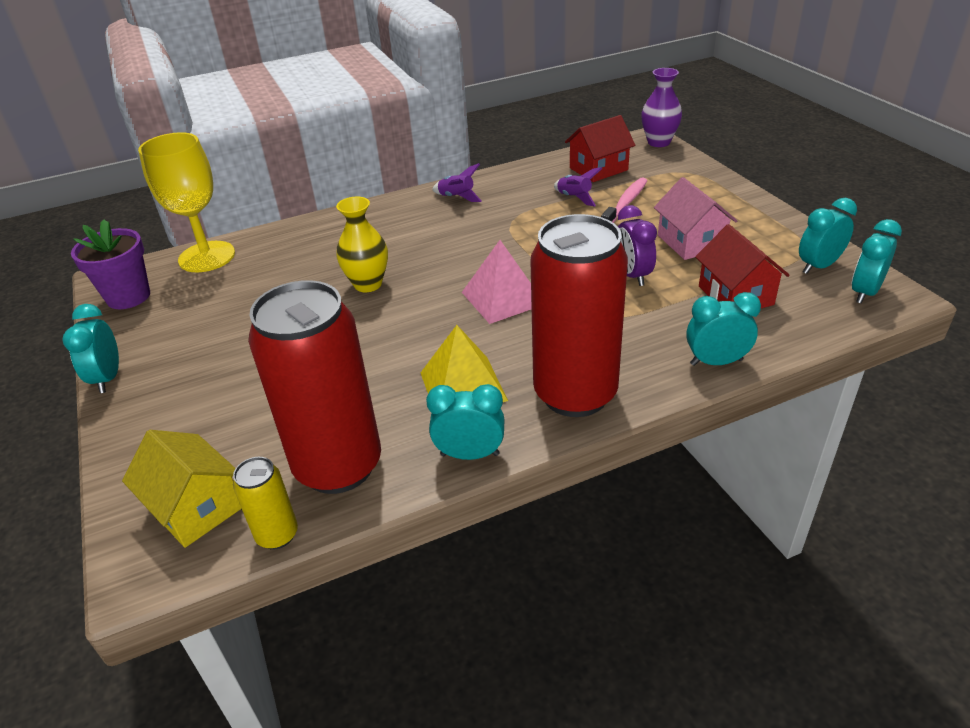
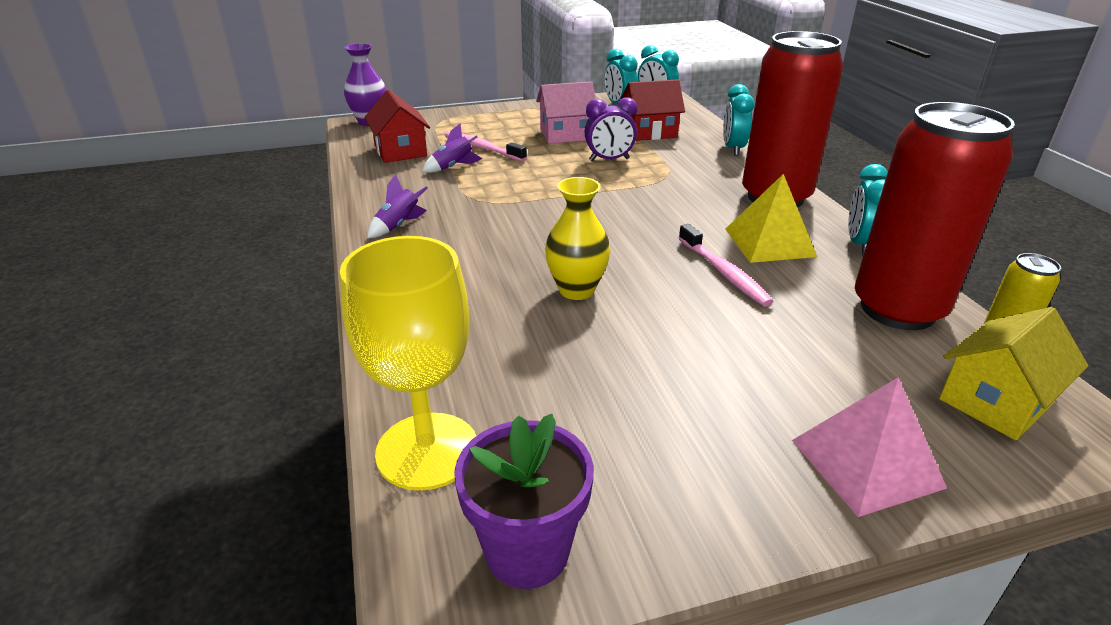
camera: 85 degrees left, 5 degrees down
turquoise clock [62,304,119,393] -> none
pink pyramid [462,240,532,324] -> pink pyramid moved to [792,378,947,517]
none -> pink toothbrush [679,224,774,307]

